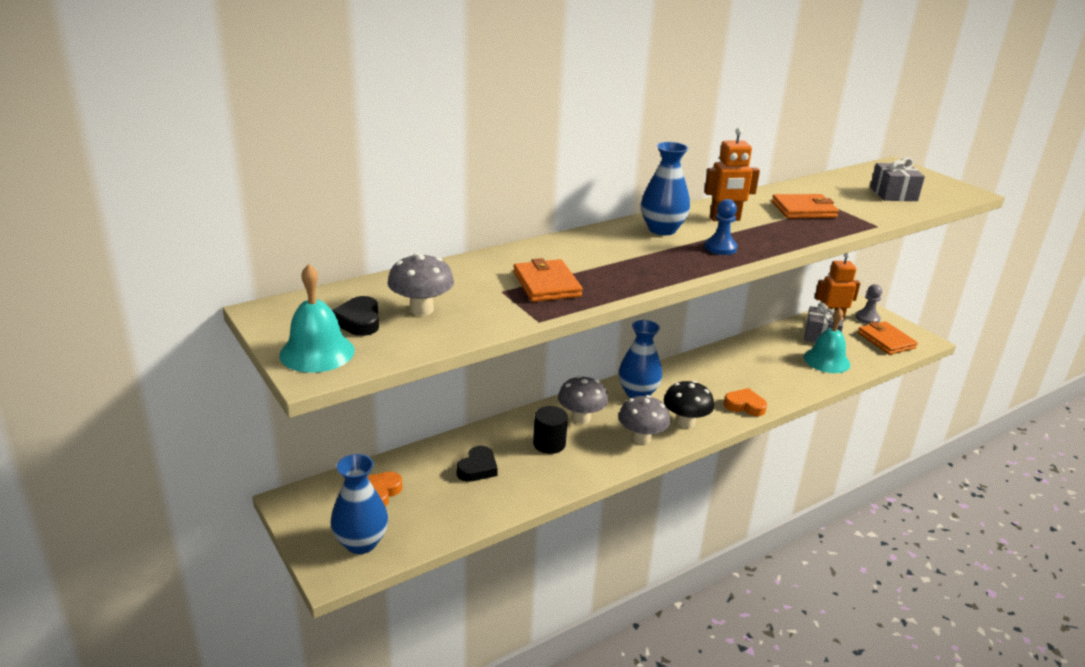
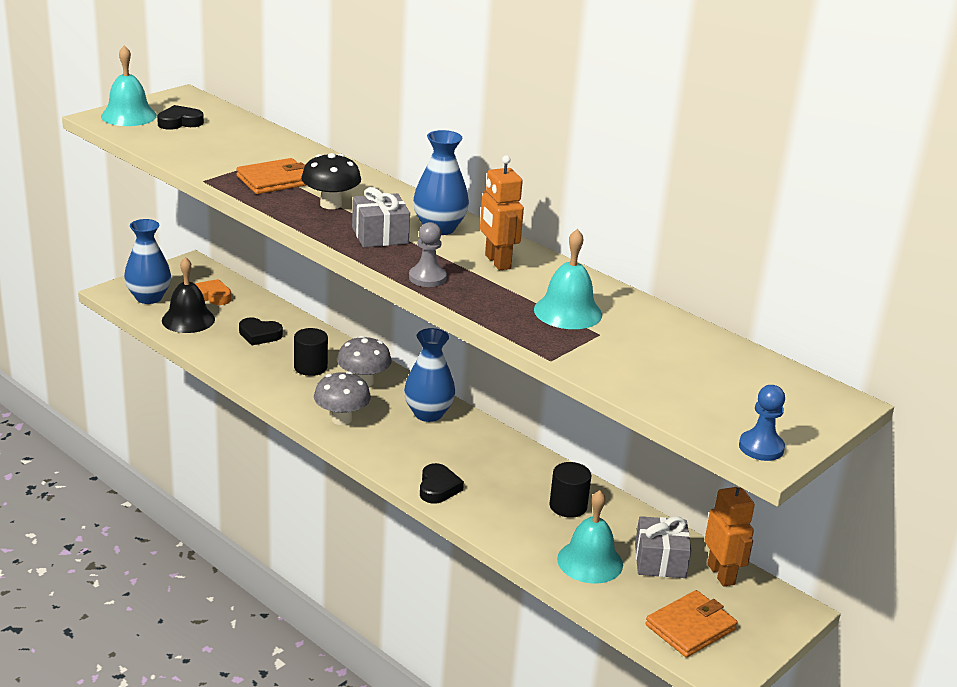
camera: 75 degrees right, 0 degrees up
grey mushroom [387,253,454,316] -> none
black mushroom [664,381,714,428] -> black mushroom moved to [301,153,361,209]
blue pawn [705,199,738,255] -> blue pawn moved to [739,385,785,461]
orange heart [724,388,767,416] -> black heart [420,463,464,504]
orange wallet [772,194,839,218] -> turquoise bell [534,229,602,329]
grey pawn [856,284,882,324] -> grey pawn moved to [409,222,447,287]
grey gift [870,157,925,201] -> grey gift moved to [352,187,410,247]
none -> black bell [162,257,215,333]
none -> black cylinder [549,462,591,518]

